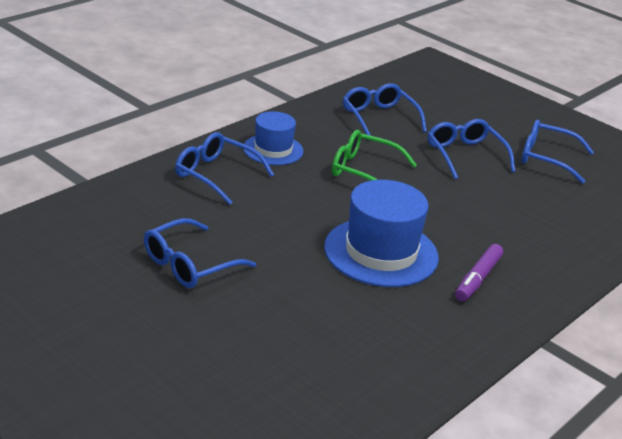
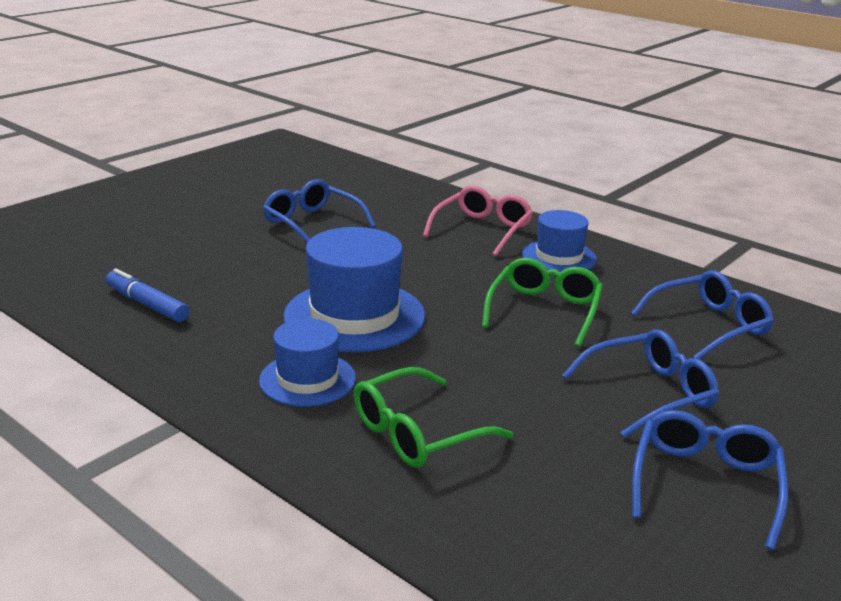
camera: 90 degrees right, 5 degrees down
blue glasses [175,132,274,205] -> pink glasses [423,186,533,256]
purple marker [455,244,503,301] -> blue hat [259,319,356,407]
none -> blue marker [106,268,189,322]
none -> green glasses [354,367,513,468]

